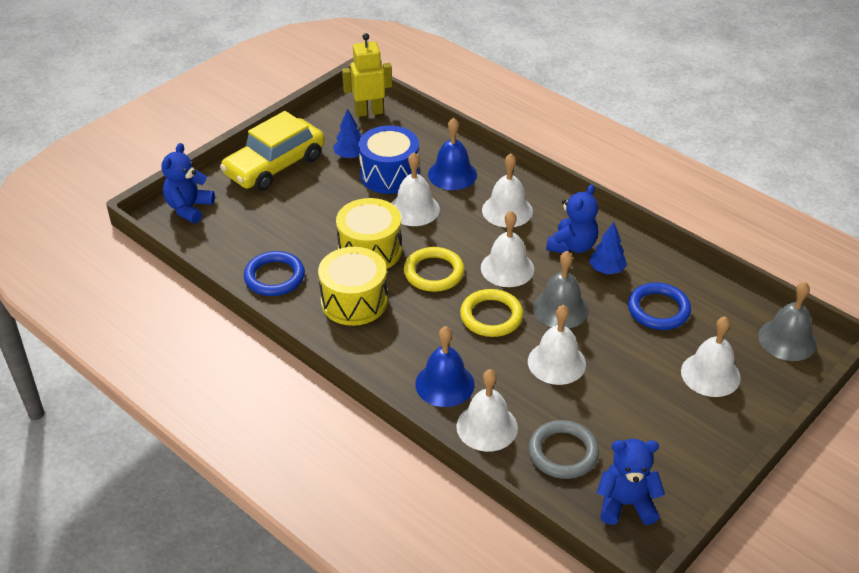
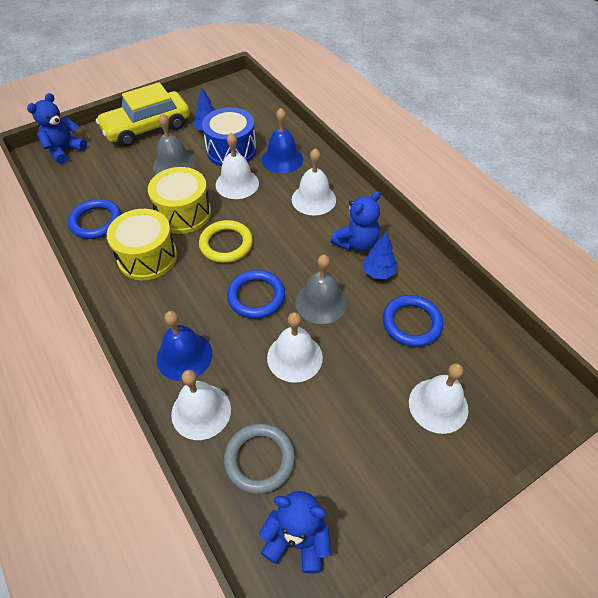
camera: 15 degrees right, 10 degrees up
yellow robot [342,33,392,117] -> none
yellow ring [460,289,523,337] -> blue ring [227,270,285,319]
white bell [481,211,534,287] -> none
grey bell [758,282,817,361] -> grey bell moved to [153,113,195,174]

